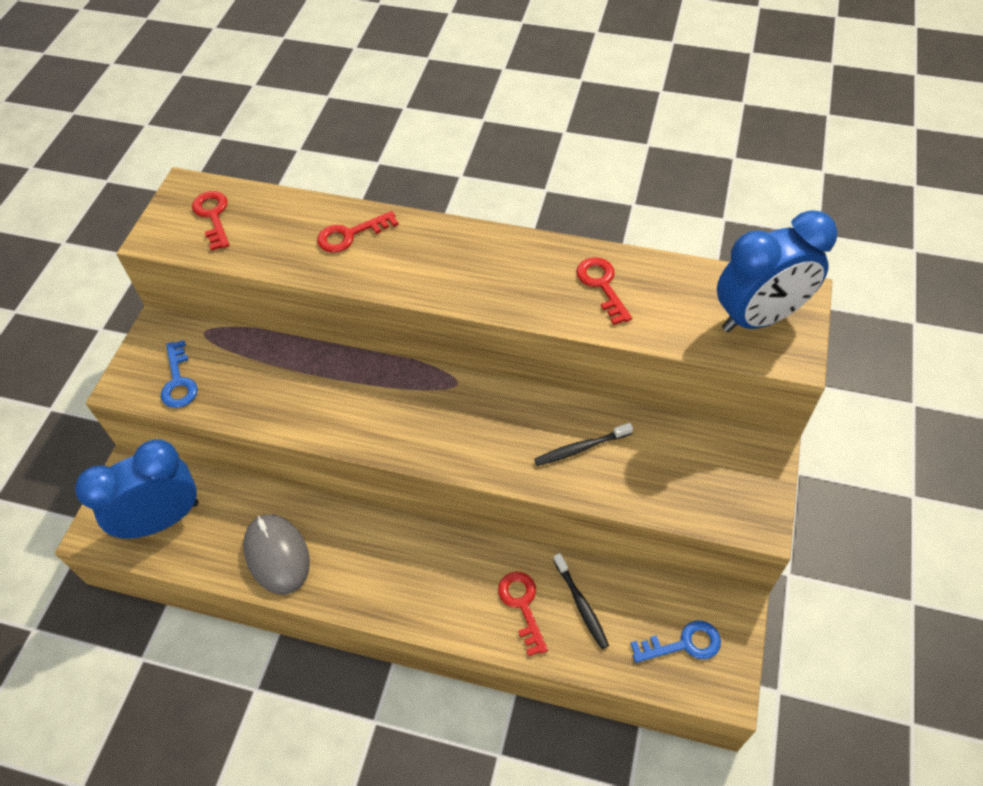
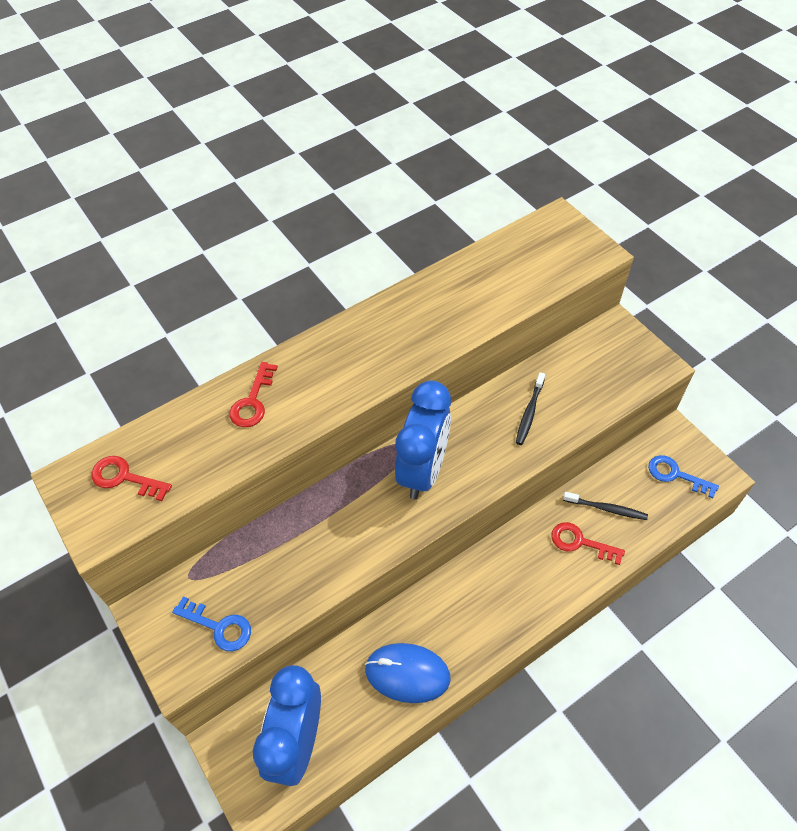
camera: 50 degrees left, 0 degrees up
grey mouse [243,514,310,594] -> blue mouse [365,643,450,703]
red key [576,257,632,325] -> none
blue key [630,620,721,663] -> blue key turned 90 degrees counterclockwise [648,455,719,498]
blue clock [717,210,838,332] -> blue clock moved to [395,381,451,499]

